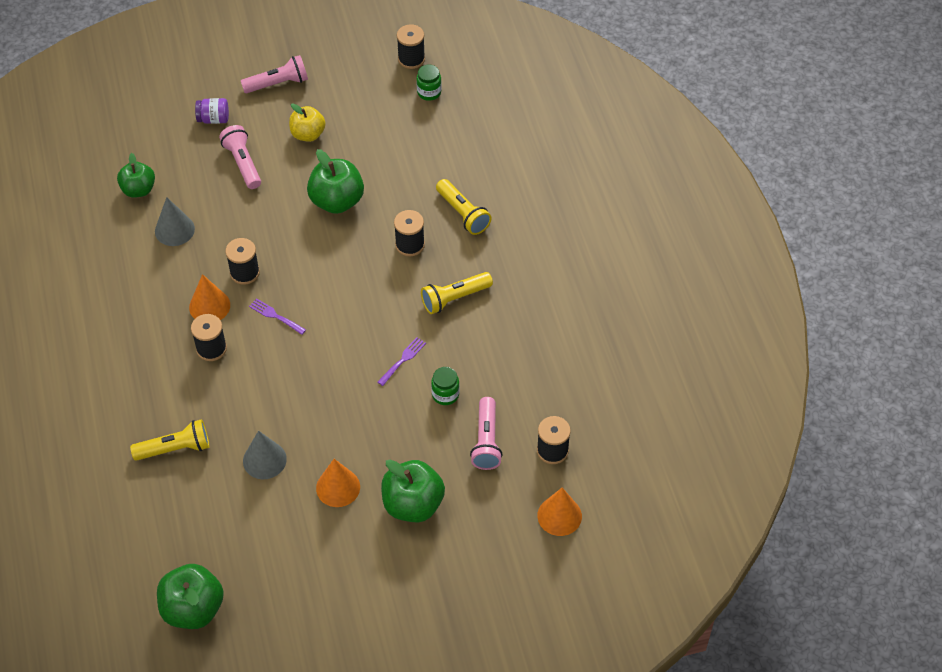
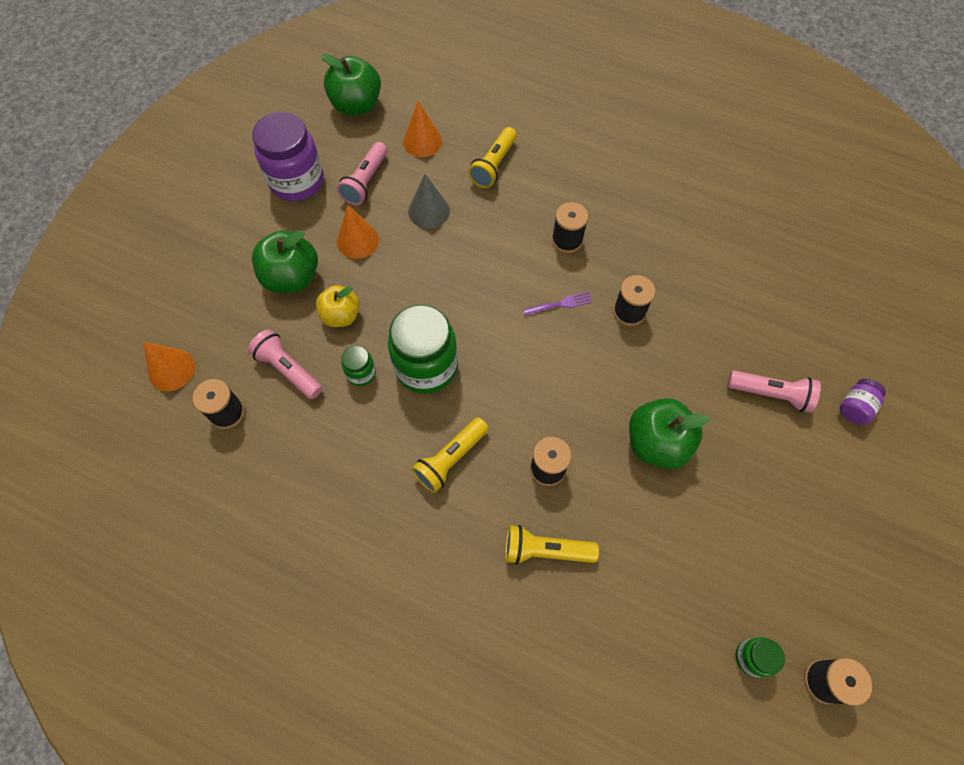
camera: 130 degrees right, 10 degrees up
green apple [117,153,155,198] -> none
grey cone [155,197,195,246] -> none
orange cone [189,274,230,320] -> orange cone moved to [403,101,442,157]
pink flashlight [241,55,308,93] -> pink flashlight moved to [337,142,387,205]
yellow apple [289,103,326,142] -> yellow apple moved to [316,285,360,327]
purple fork [378,337,426,386] -> green jar [388,304,458,394]
yellow flashlight [421,272,493,314] -> yellow flashlight turned 150 degrees counterclockwise [412,417,489,493]
none -> purple jar [252,112,324,201]

